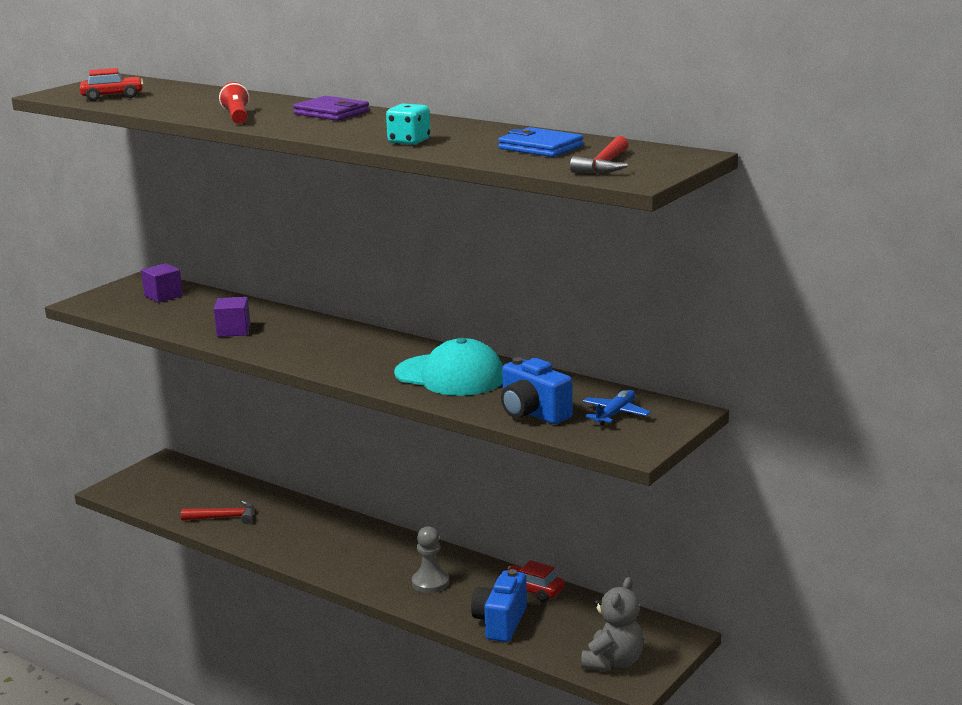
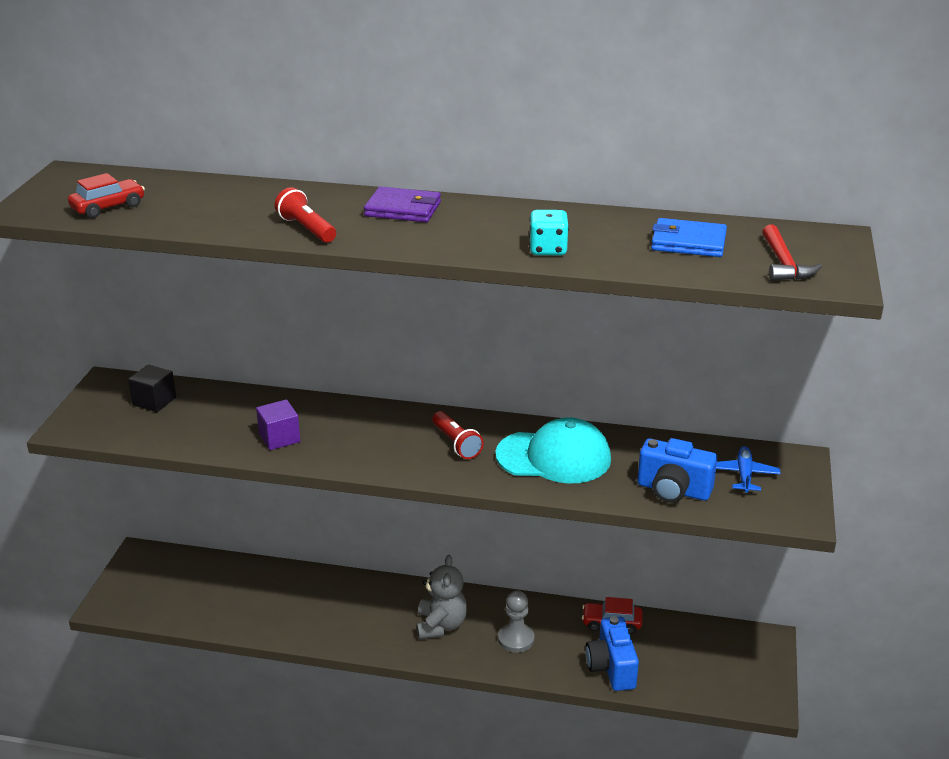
camera: 25 degrees left, 10 degrees up
purple cube [141,263,183,303] -> black cube [128,365,176,412]
red hammer [181,500,254,524] -> none
grey teddy bear [581,577,644,671] -> grey teddy bear moved to [416,555,467,640]
none -> red flashlight [433,411,484,459]

